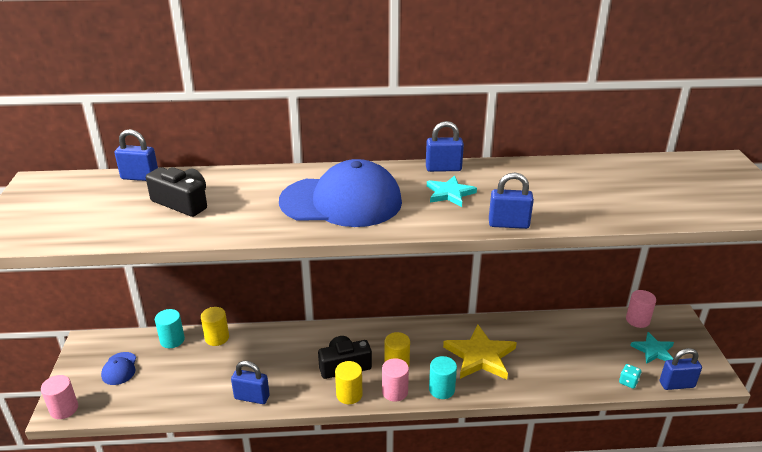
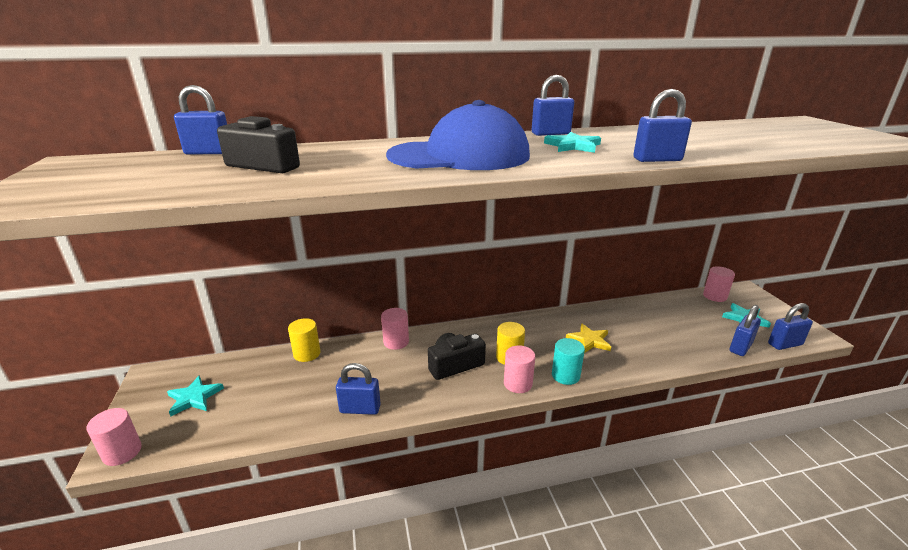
camera: 10 degrees left, 5 degrees down
blue cap [101,352,136,385] -> turquoise star [167,375,224,416]
turquoise cylinder [155,309,185,348] -> none
yellow cylinder [335,361,362,404] -> none
yellow star [443,325,517,380] -> yellow star [566,323,611,353], size x0.59
turquoise dice [619,364,641,389] -> blue padlock [730,305,761,356]
none -> pink cylinder [381,308,409,350]

